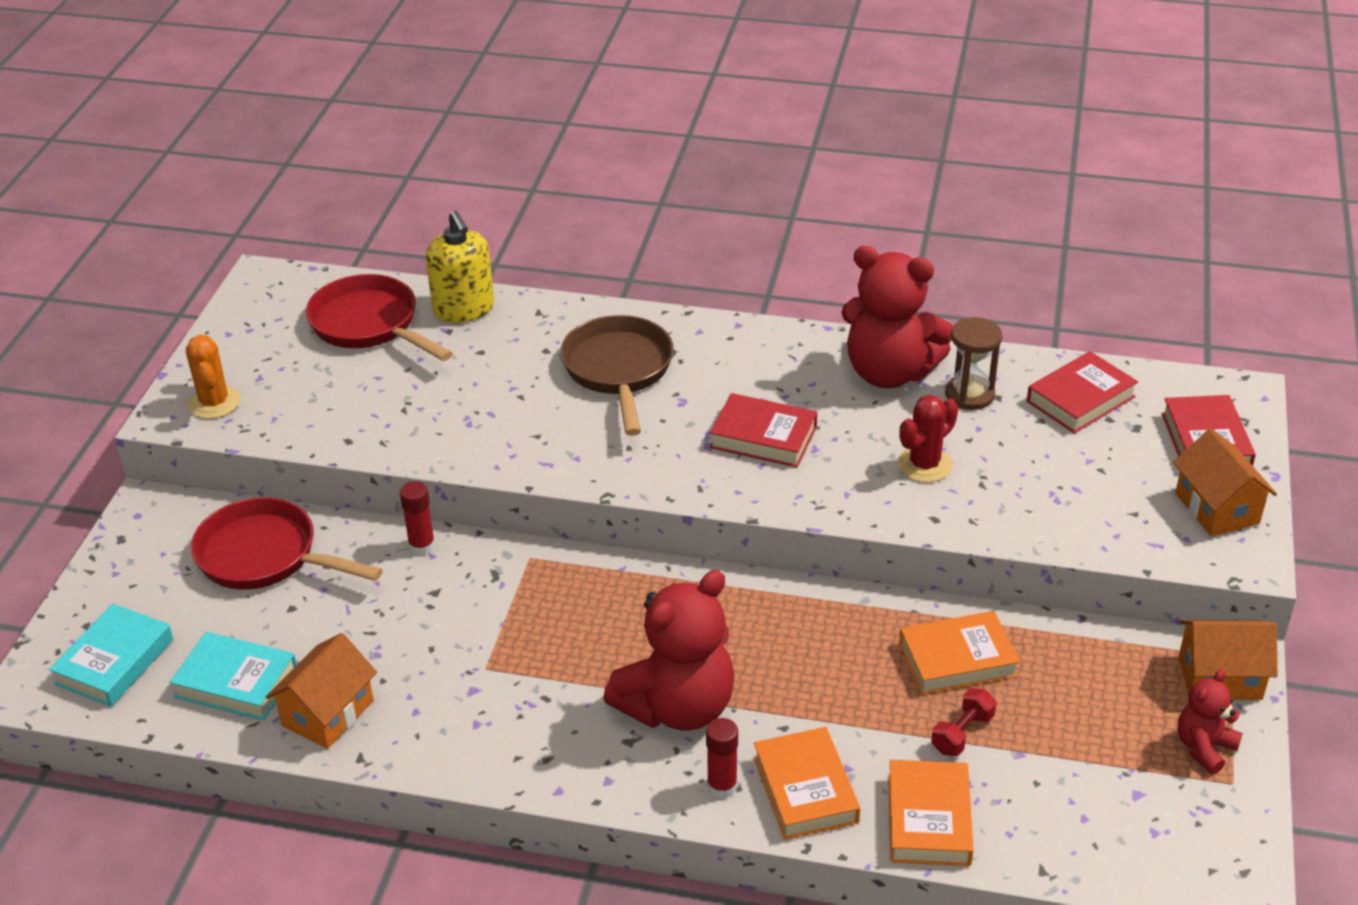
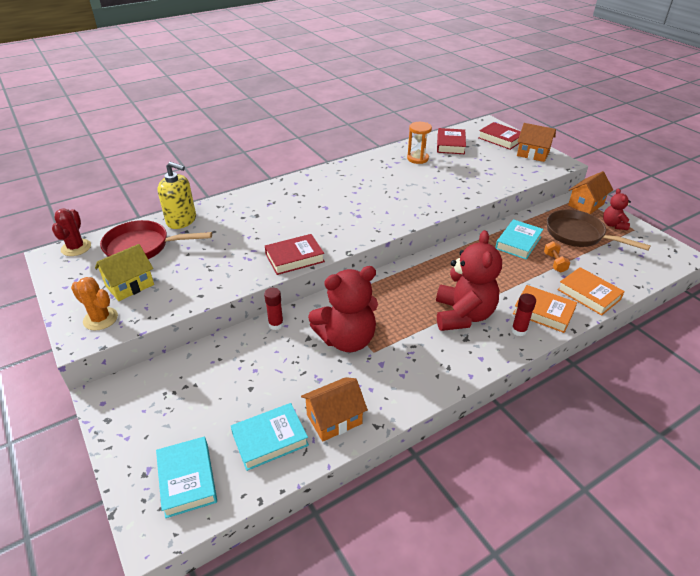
camera: 45 degrees left, 0 degrees up
red pan [191,497,383,590] -> none
orange house [266,633,377,749] -> orange house turned 75 degrees clockwise [301,377,368,442]
brown pan [561,315,674,436] -> brown pan moved to [547,209,651,250]
red book [710,393,817,468] -> red book moved to [265,234,325,275]
red teddy bear [841,246,953,388] -> red teddy bear moved to [308,266,378,352]
red cactus [898,395,958,482] -> red cactus moved to [52,209,91,256]
orange book [899,611,1020,695] -> turquoise book [495,219,544,260]
red dumbbell [931,688,996,756] -> orange dumbbell [544,241,571,273]
brown hourglass [945,317,1002,410] -> orange hourglass [407,122,432,164]
none -> yellow house [95,244,154,301]

